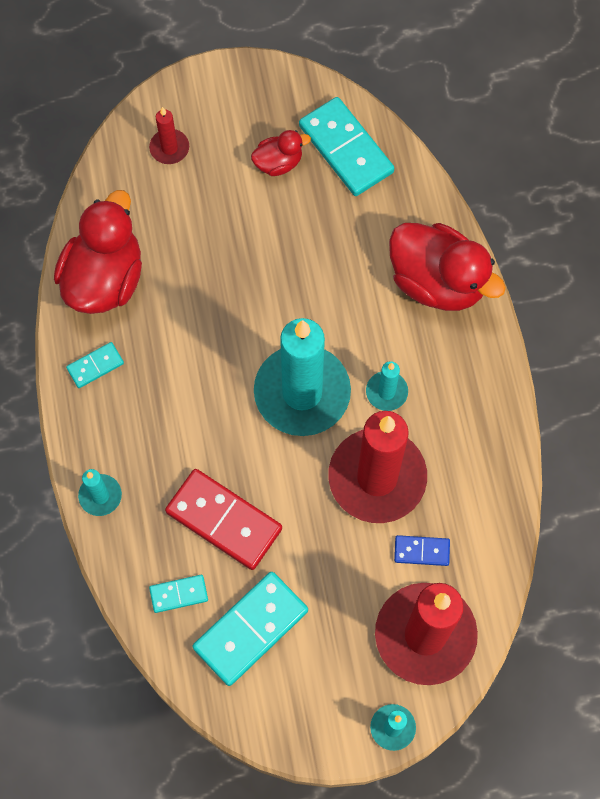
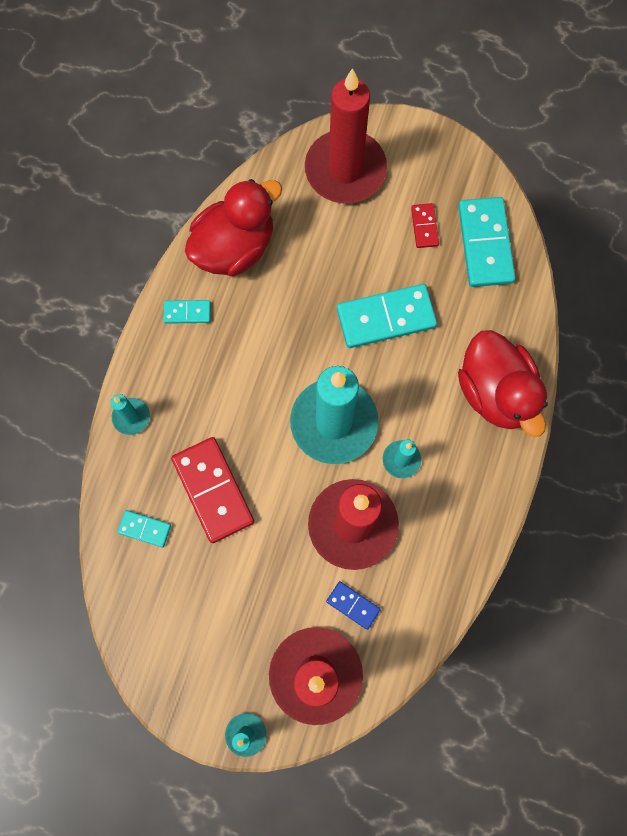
camera: 30 degrees right, 5 degrees up
red candle [149,107,189,164] -> red candle [305,68,387,204], size x2.28
turquoise domino [192,572,308,686] -> turquoise domino moved to [337,284,437,348]
red duck [251,130,311,176] -> red domino [411,203,439,248]

